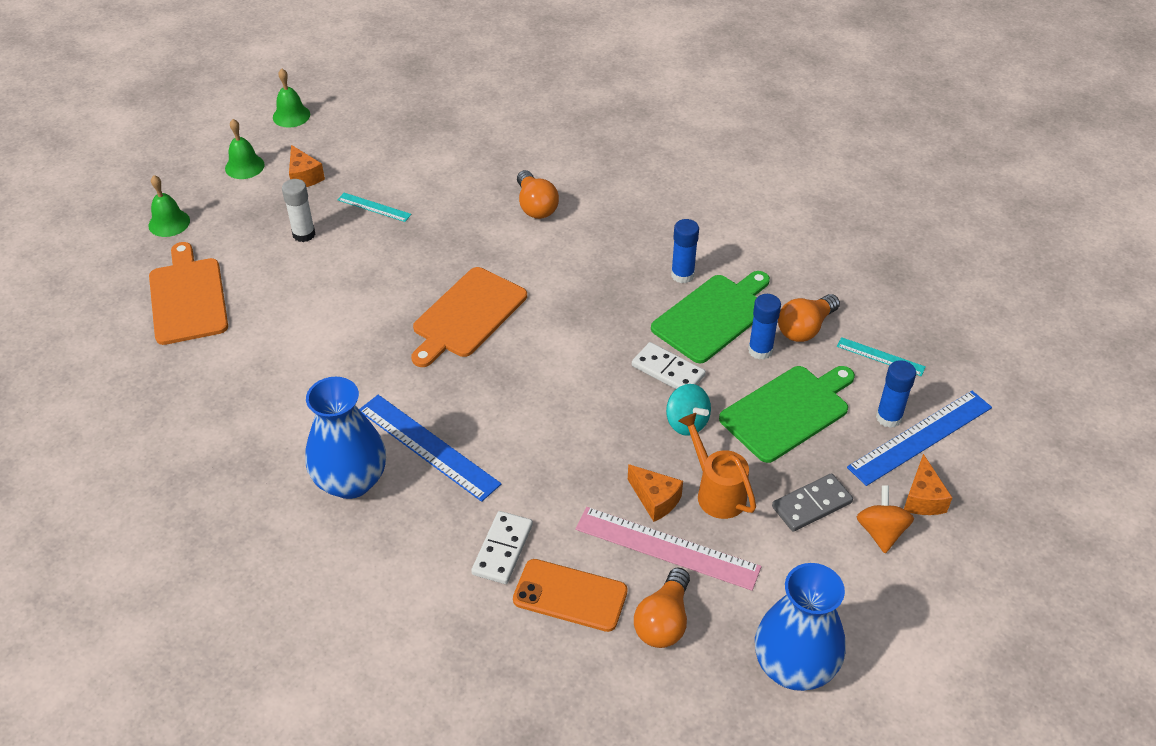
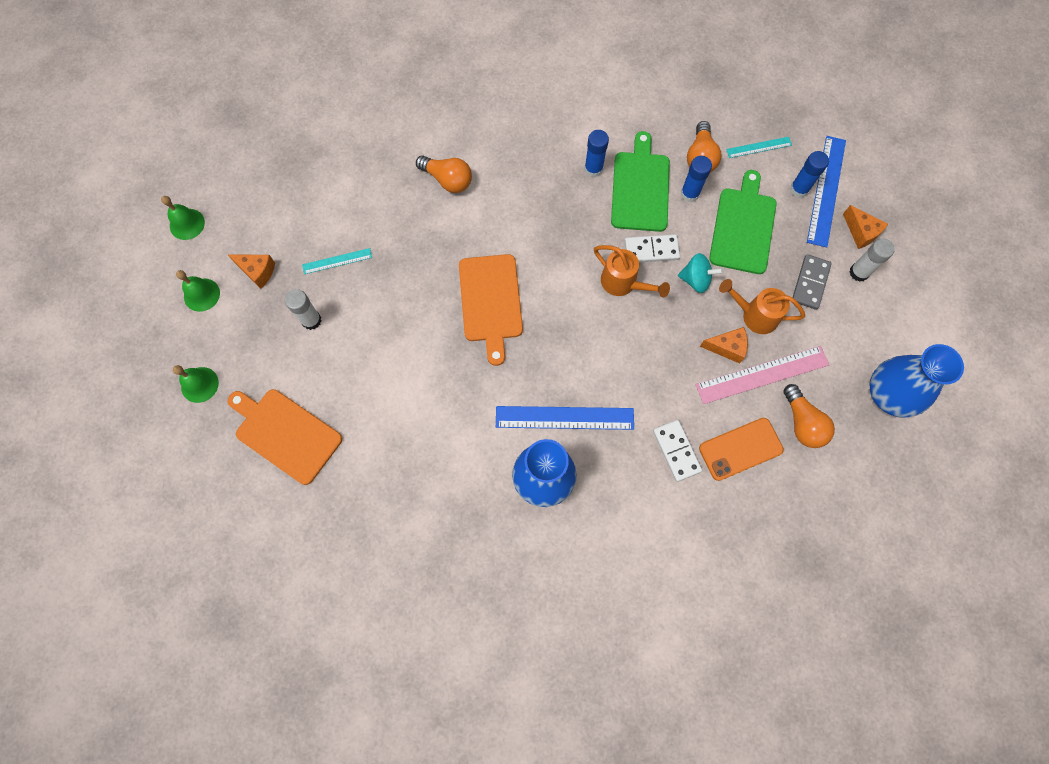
camera: 40 degrees left, 25 degrees up
orange spinning top [857,485,914,553] -> white glue stick [850,239,895,282]
none -> orange watering can [594,245,670,298]

